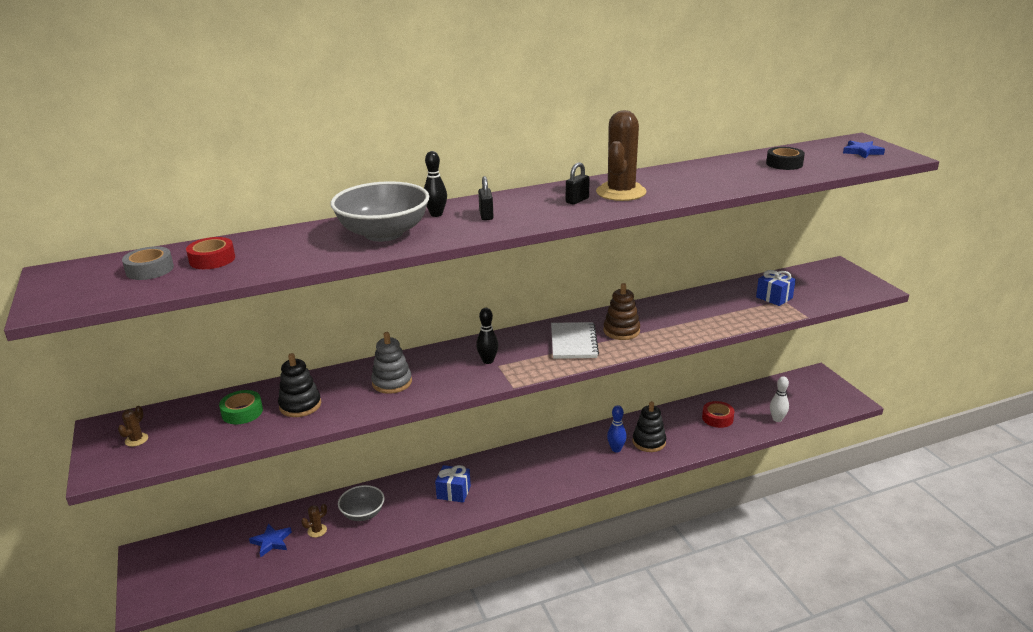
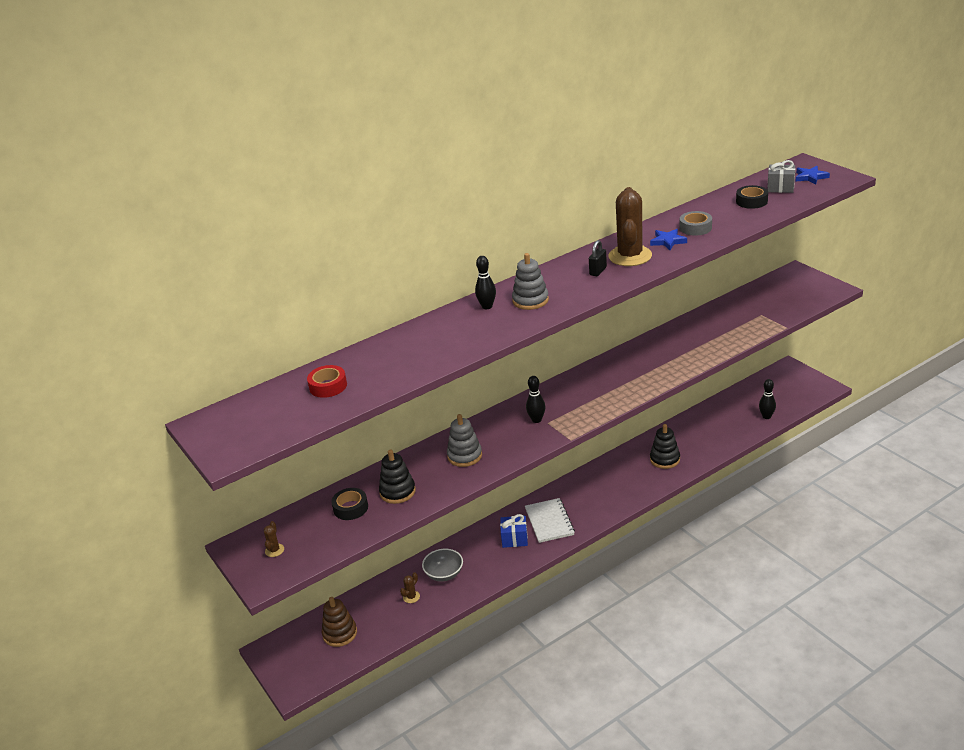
camera: 10 degrees left, 5 degrees up
grey tape [122,246,174,280] -> grey tape moved to [680,211,712,236]
green tape [219,390,263,424] -> black tape [331,488,368,520]
blue star [249,524,292,557] -> blue star moved to [650,229,687,250]
grey bowl [330,181,429,242] -> none
black padlock [478,176,494,220] -> grey stacking toy [512,253,549,310]
white notebook [551,322,599,359] -> white notebook moved to [525,498,575,543]
brown stacking toy [604,283,640,340] -> brown stacking toy moved to [322,597,357,647]
blue bowling pin [607,405,627,452] -> none
red tape [702,401,734,428] -> none
blue gift [756,270,796,306] -> none
white bowling pin [770,376,789,422] -> black bowling pin [759,379,776,419]
none -> grey gift [767,160,795,193]

